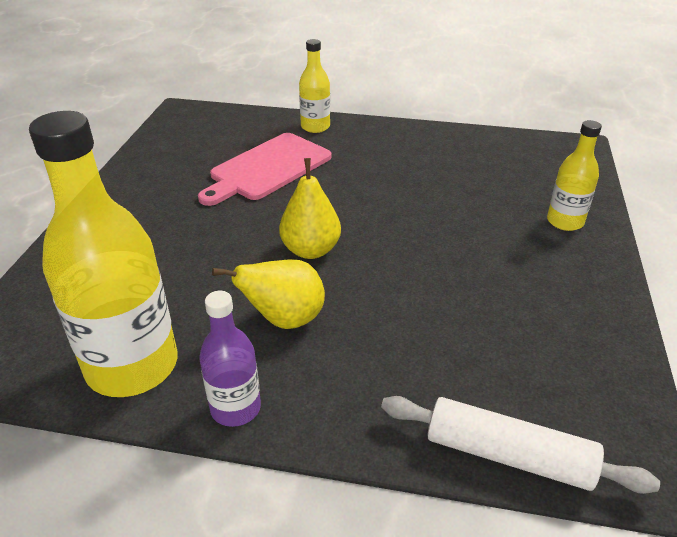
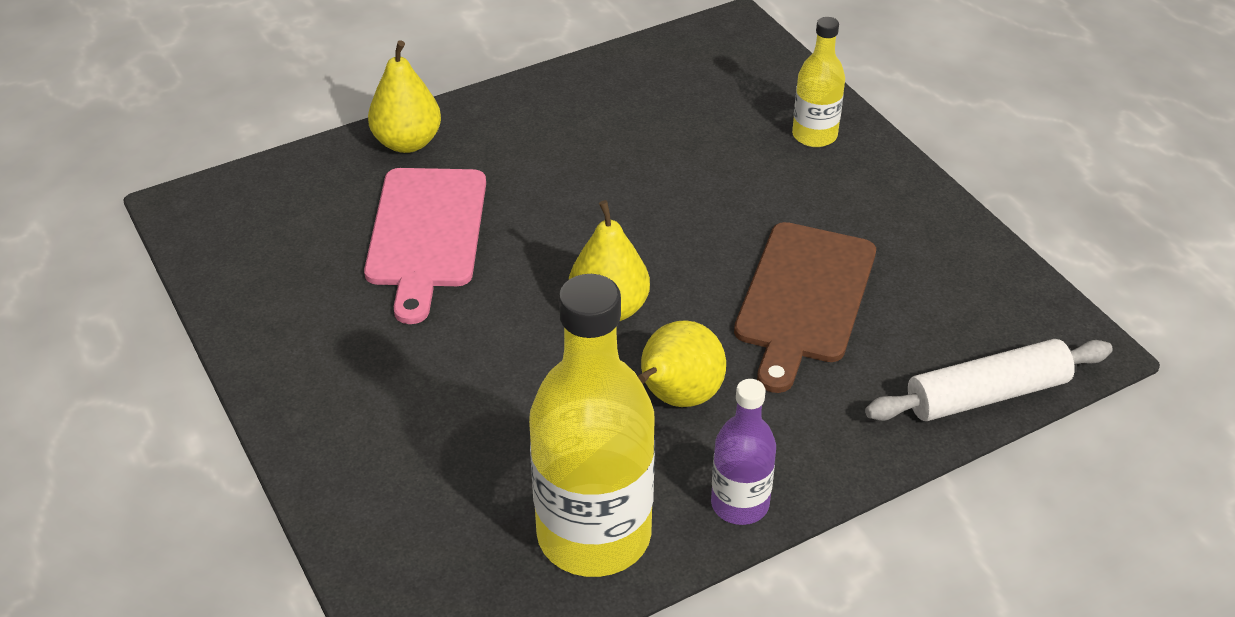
camera: 40 degrees left, 5 degrees up
yellow bottle [299,39,330,133] -> yellow pear [368,40,441,153]
none -> brown cutting board [734,222,876,393]

